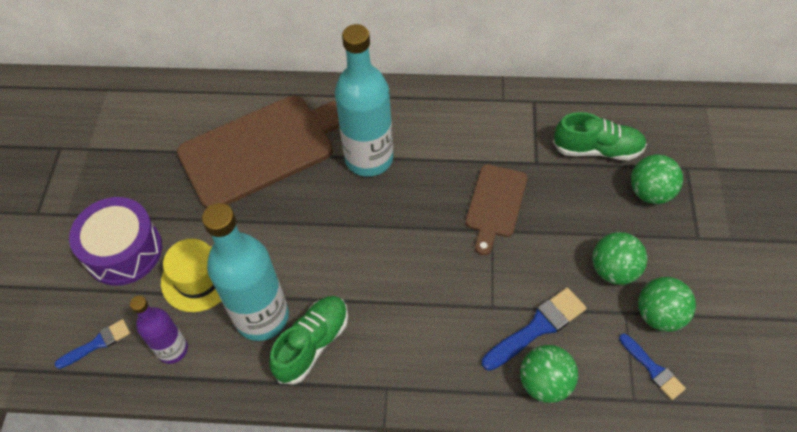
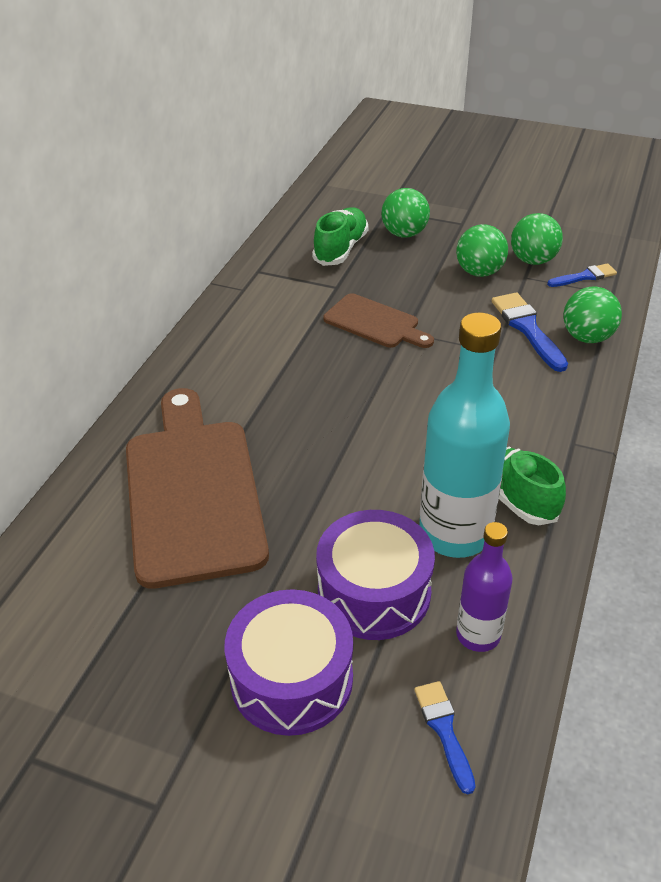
camera: 75 degrees left, 15 degrees down
yellow hat [161,239,221,312] -> purple drum [316,510,435,640]
turquoise bottle [335,24,393,177] -> none

